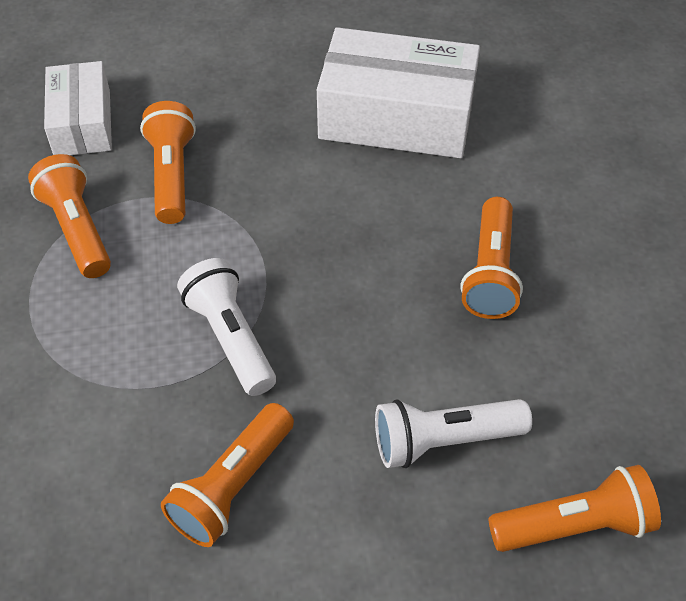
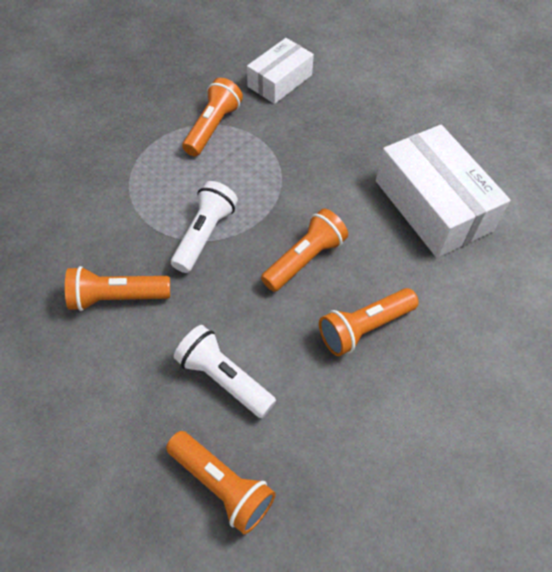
camera: 50 degrees right, 5 degrees up
orange flashlight [140,101,196,224] -> orange flashlight moved to [261,209,348,292]

